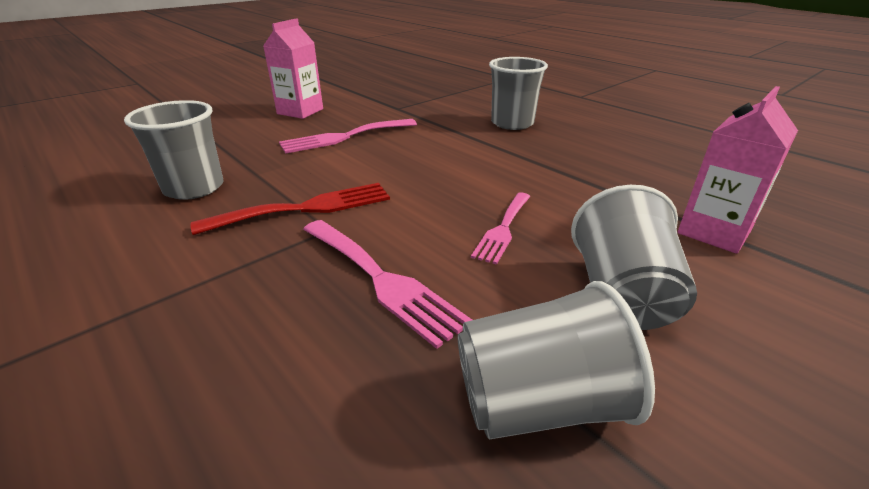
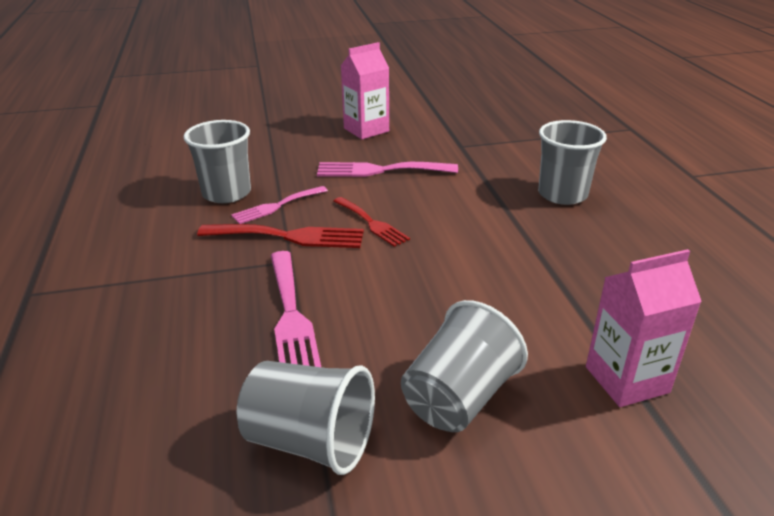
camera: 30 degrees right, 0 degrees up
pink fork [471,193,530,265] -> pink fork moved to [231,186,328,224]
none -> red fork [333,197,410,247]

